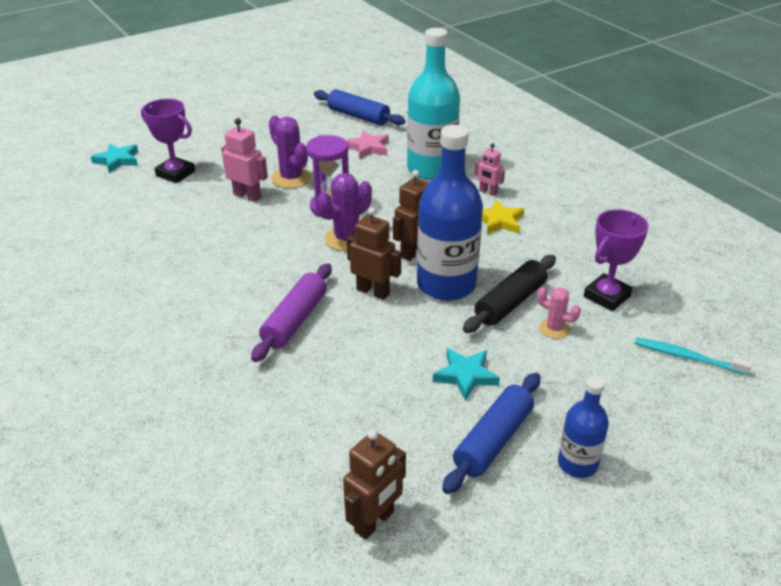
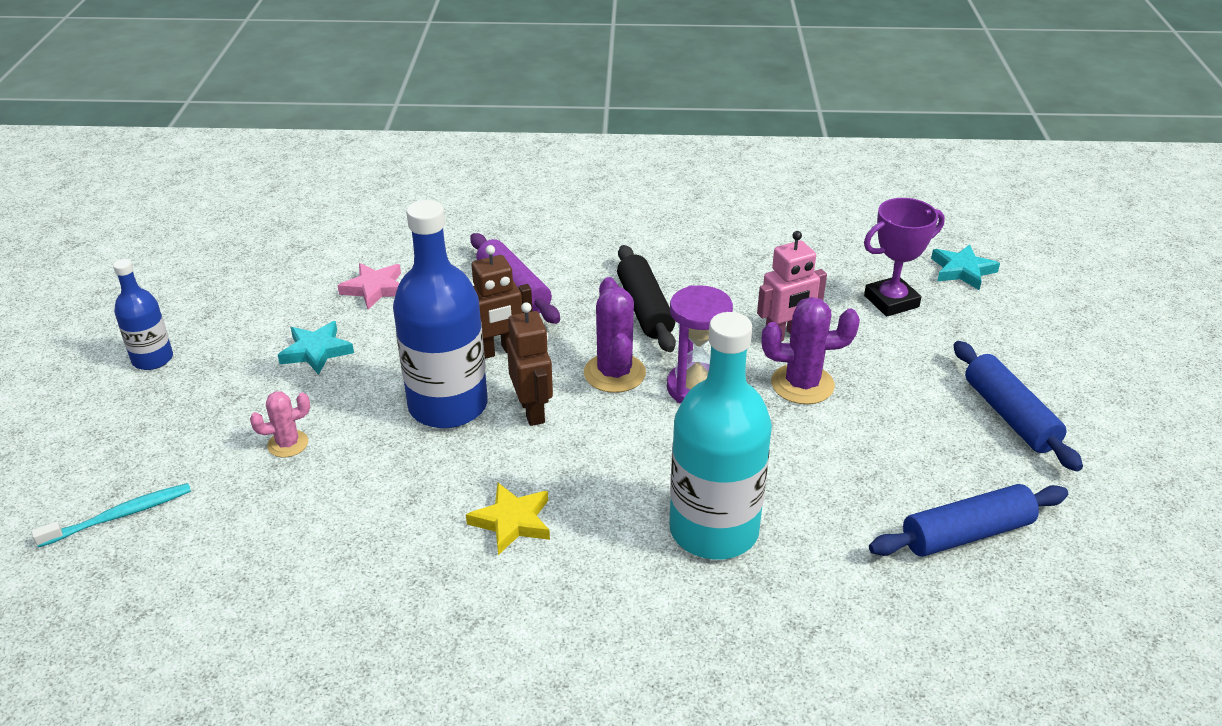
camera: 125 degrees right, 0 degrees up
brown robot [343,429,406,540] -> none
pink star [346,130,389,159] -> pink star moved to [338,263,401,310]
blue rolling pin [442,373,540,494] -> blue rolling pin moved to [953,341,1083,472]
black rolling pin [463,255,556,333] -> black rolling pin moved to [617,245,676,352]
pink robot [474,144,505,196] -> none
purple trophy [584,209,649,311] -> none

